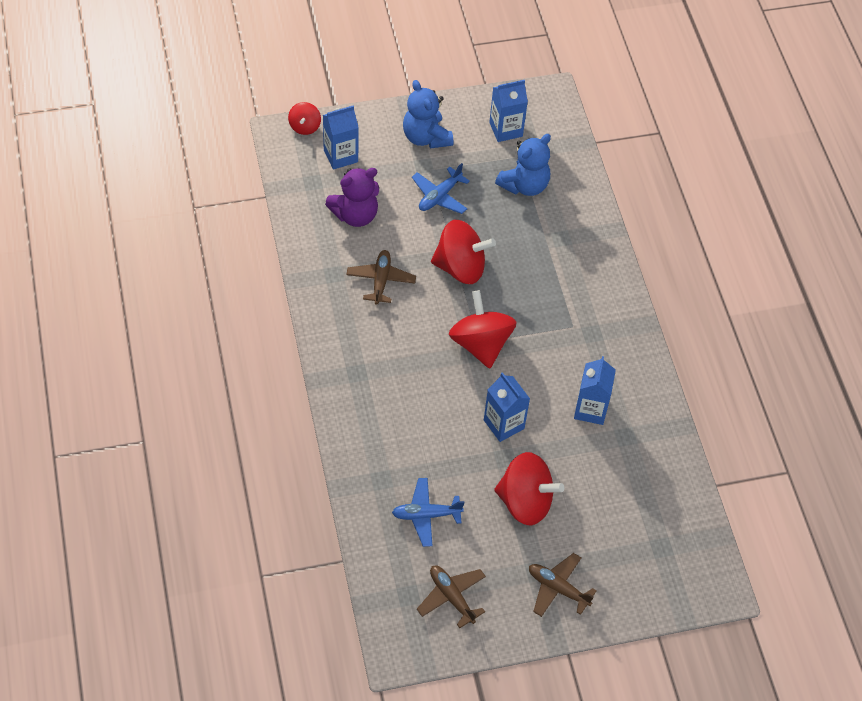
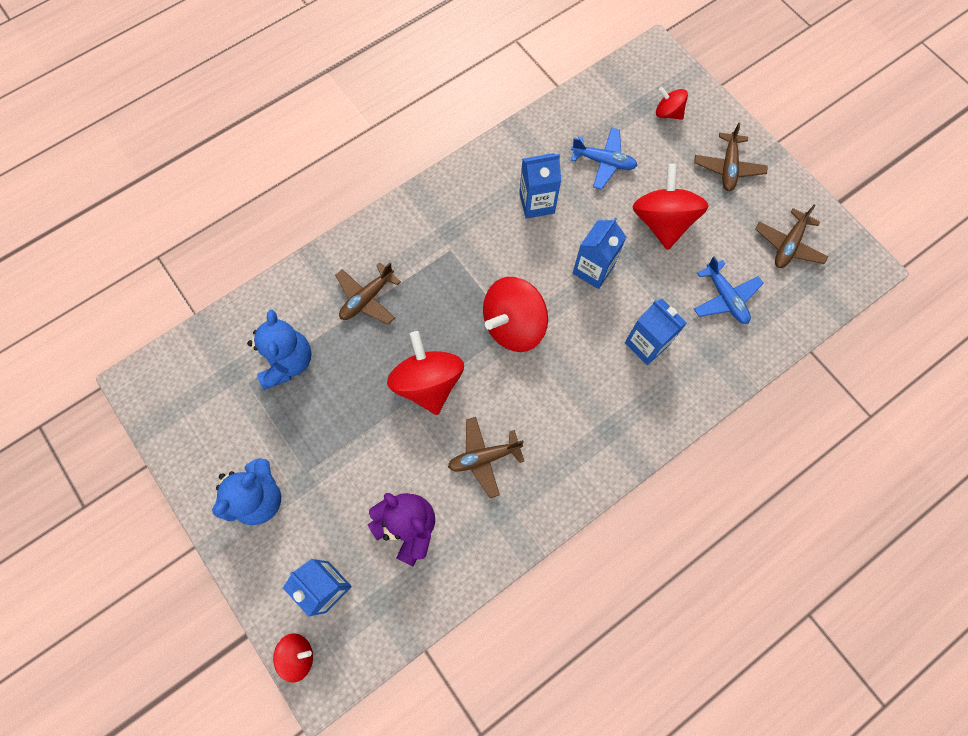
camera: 110 degrees left, 15 degrees up
blue plane [412,163,470,214] -> blue plane moved to [571,127,638,190]
blue carton [489,80,528,142] -> blue carton moved to [625,299,687,365]
blue teddy bear [495,134,551,196] -> blue teddy bear turned 60 degrees clockwise [247,310,312,390]
none -> brown plane [335,262,401,325]
none -> red spinning top [656,87,688,120]

